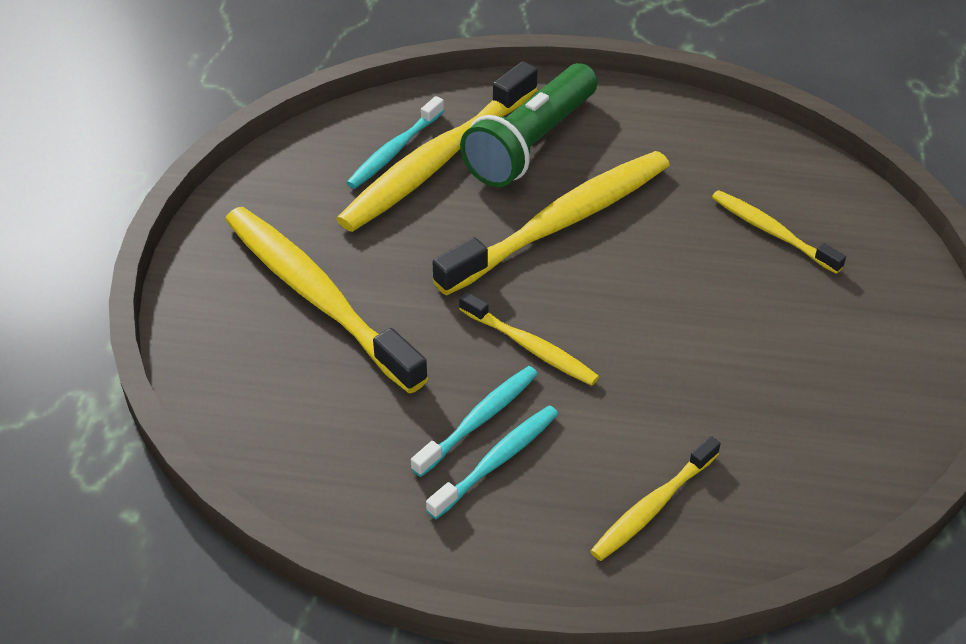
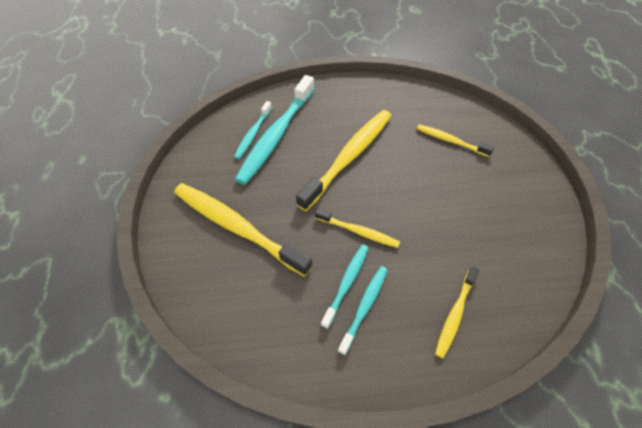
camera: 15 degrees left, 10 degrees up
yellow toothbrush [336,61,538,232] -> turquoise toothbrush [235,75,315,185]
green flashlight [460,63,597,187] -> none

